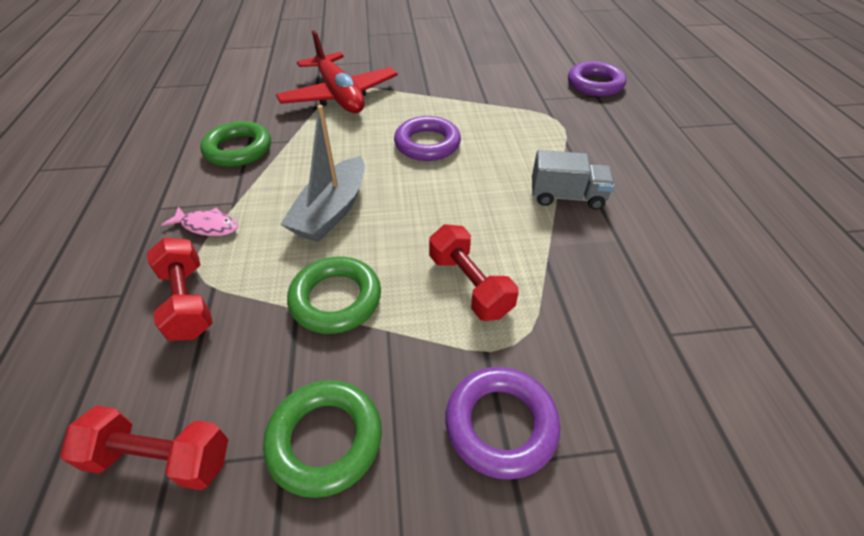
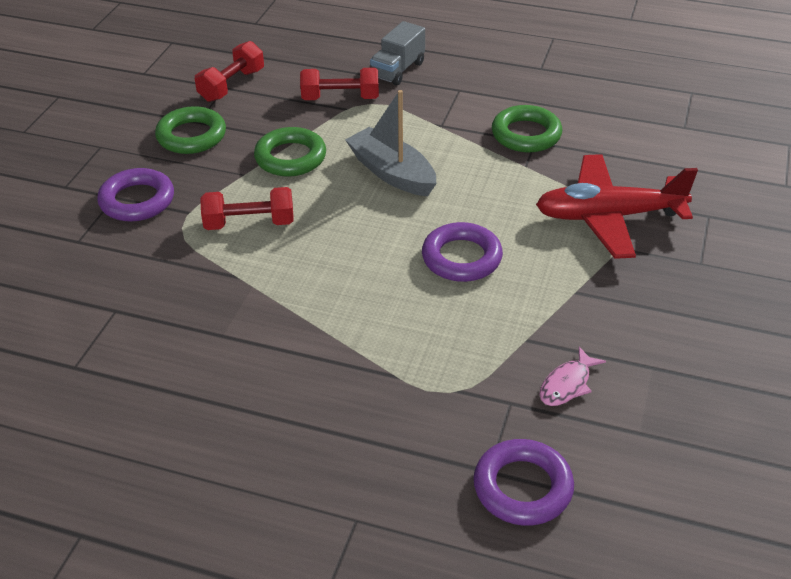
camera: 115 degrees right, 5 degrees down
pink fish [161,207,238,236] -> pink fish moved to [540,347,606,406]
grey truck [532,150,615,210] -> grey truck moved to [370,21,425,85]

